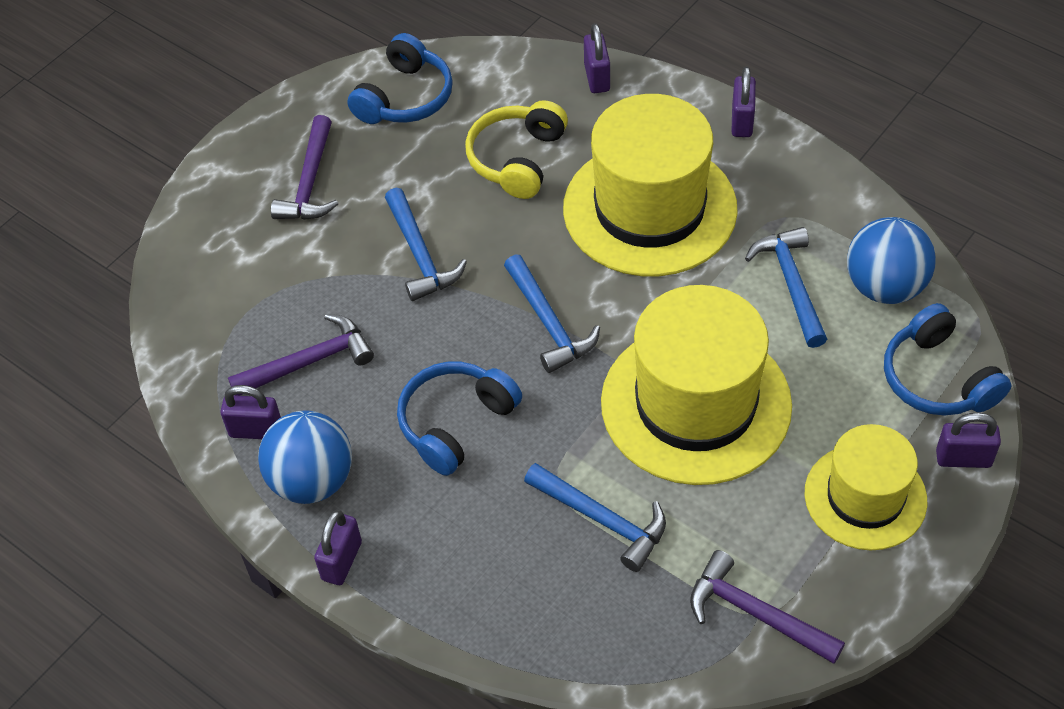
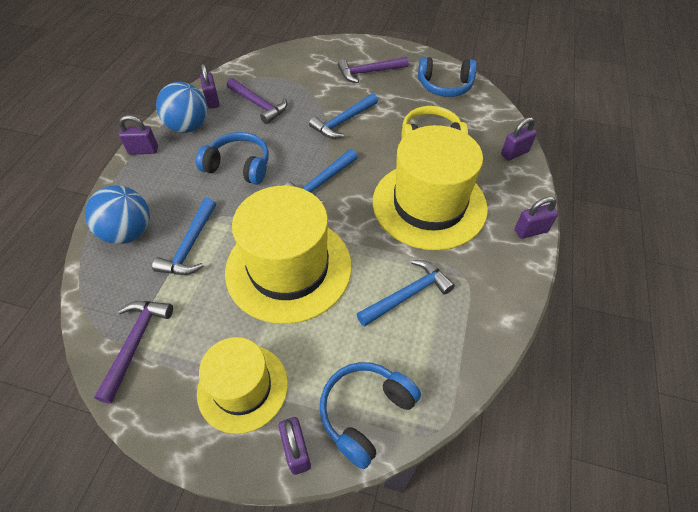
camera: 65 degrees right, 0 degrees up
blue ball [847,217,936,304] -> blue ball moved to [85,185,150,244]

